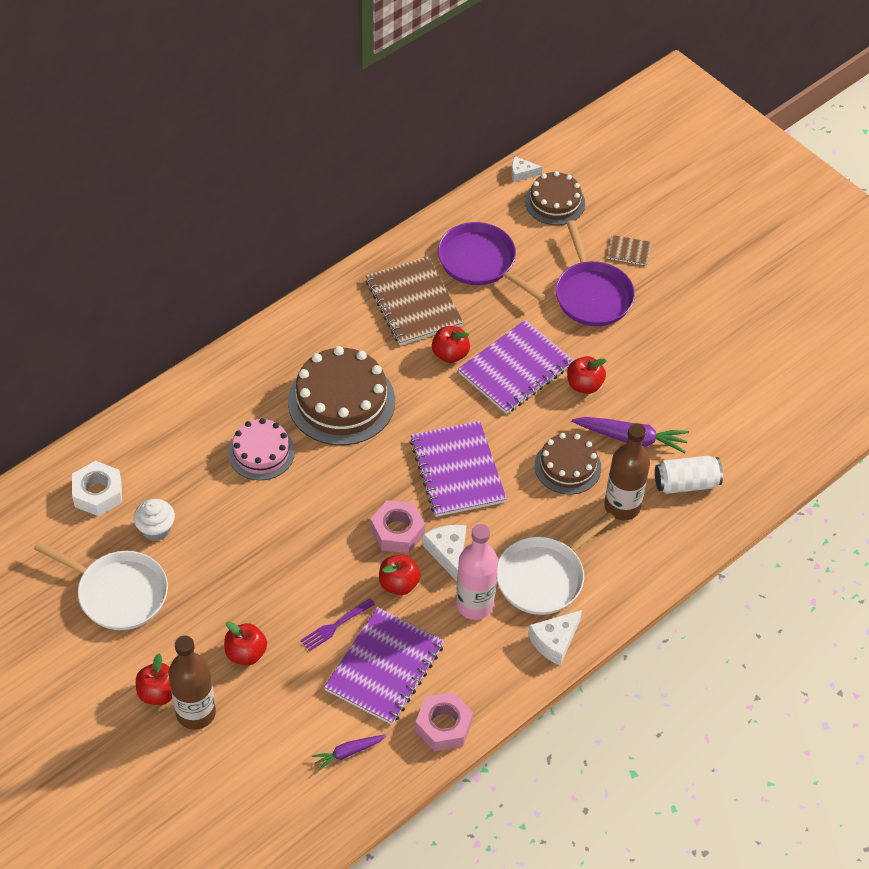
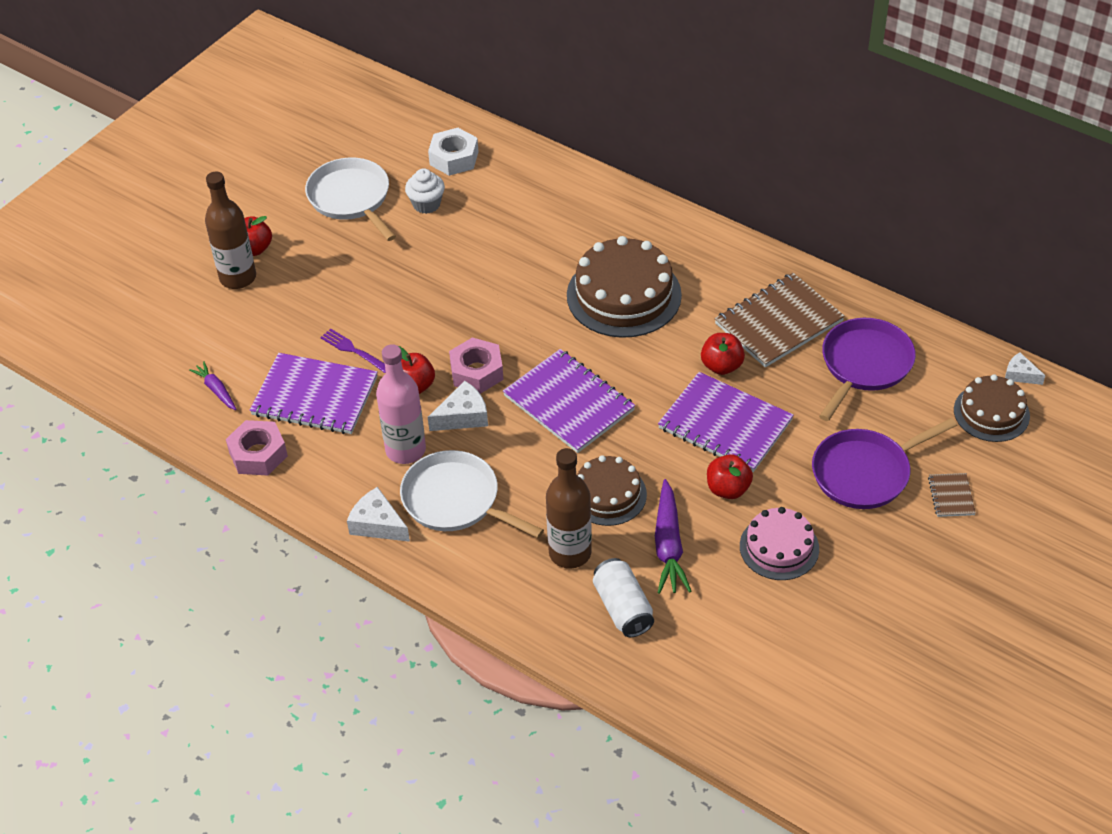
camera: 80 degrees right, 5 degrees down
white pan [34,541,168,630] -> white pan turned 135 degrees clockwise [305,158,396,241]
red apple [224,622,267,665] -> none
pink cake [228,418,295,480] -> pink cake moved to [740,507,819,580]
purple notebook [410,421,507,517] -> purple notebook turned 75 degrees clockwise [503,349,635,453]
white cheese [511,156,542,182] -> white cheese turned 45 degrees counterclockwise [1005,352,1045,385]

